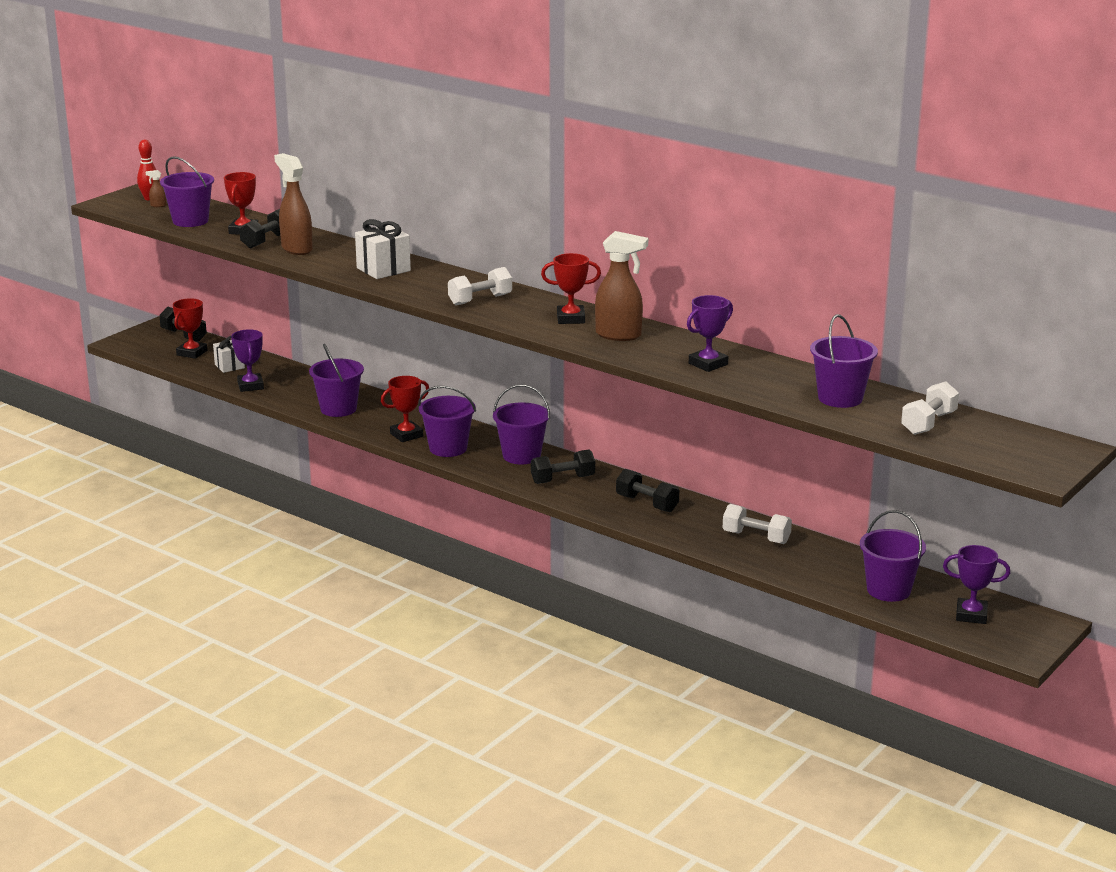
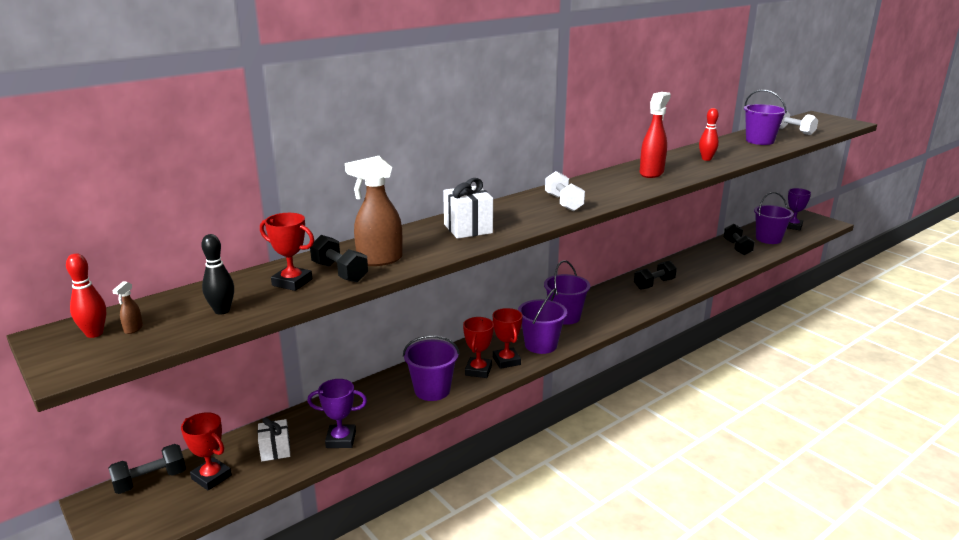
camera: 75 degrees left, 0 degrees up
purple bucket [160,156,214,227] -> black bowling pin [201,234,234,315]
black dumbbell [531,449,595,484] -> black dumbbell moved to [724,224,755,255]
red trophy [541,253,601,324] -> red trophy moved to [463,317,494,378]
brown spray bottle [595,231,648,341] -> red spray bottle [640,92,671,178]
purple trophy [687,295,733,372] -> red bowling pin [699,108,719,161]
white dumbbell [723,504,792,544] -> none

